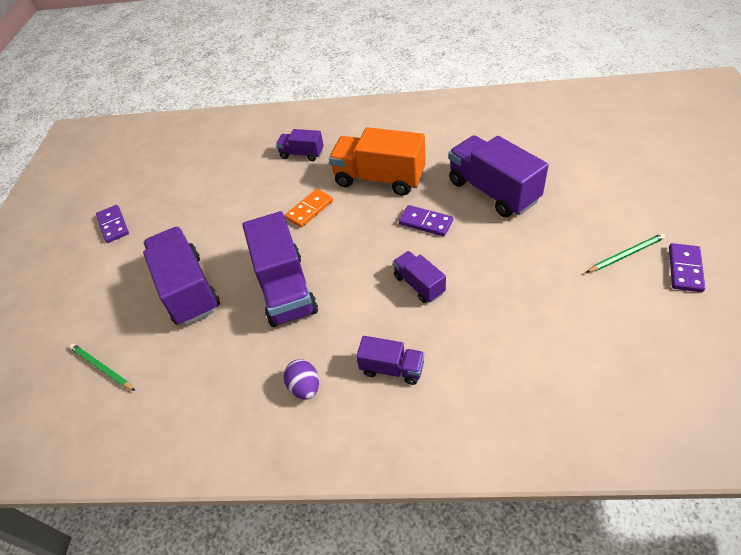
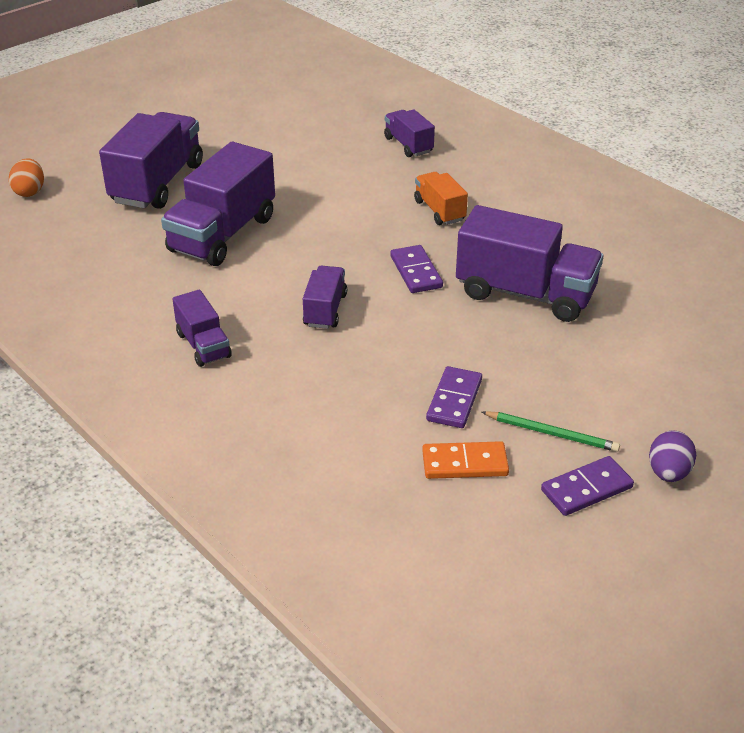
camera: 40 degrees right, 10 degrees down
green pencil [69,344,135,391] -> orange egg [9,158,44,197]
purple domino [96,205,129,243] -> purple domino moved to [426,366,482,428]
purple egg [284,359,319,400] -> purple egg moved to [649,430,696,482]
orange domino [285,189,333,228] -> orange domino moved to [422,441,509,479]
orange truck [329,127,426,196] -> orange truck [414,172,468,225], size x0.53
purple truck [449,135,549,217] -> purple truck turned 105 degrees clockwise [456,205,603,322]

